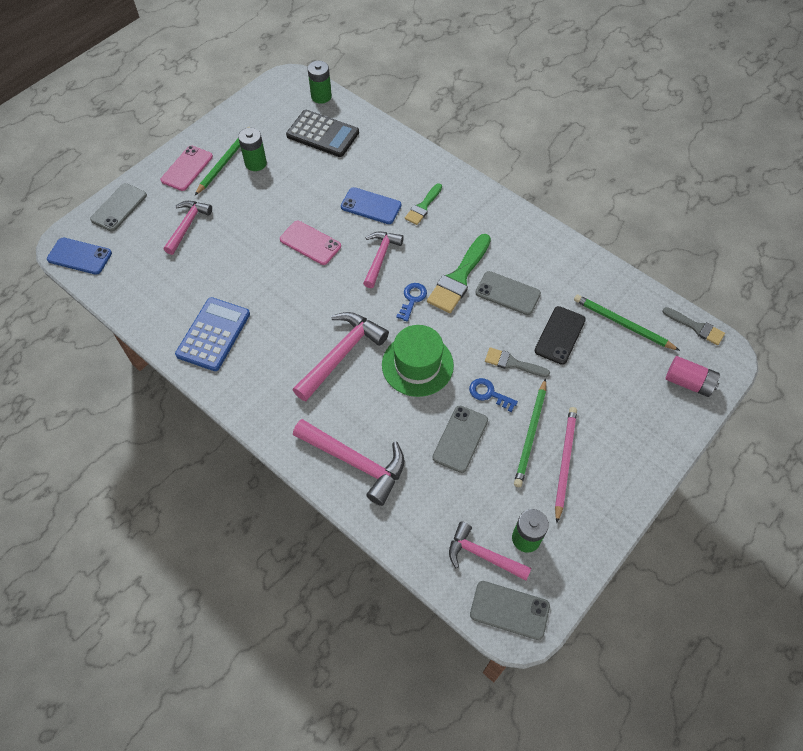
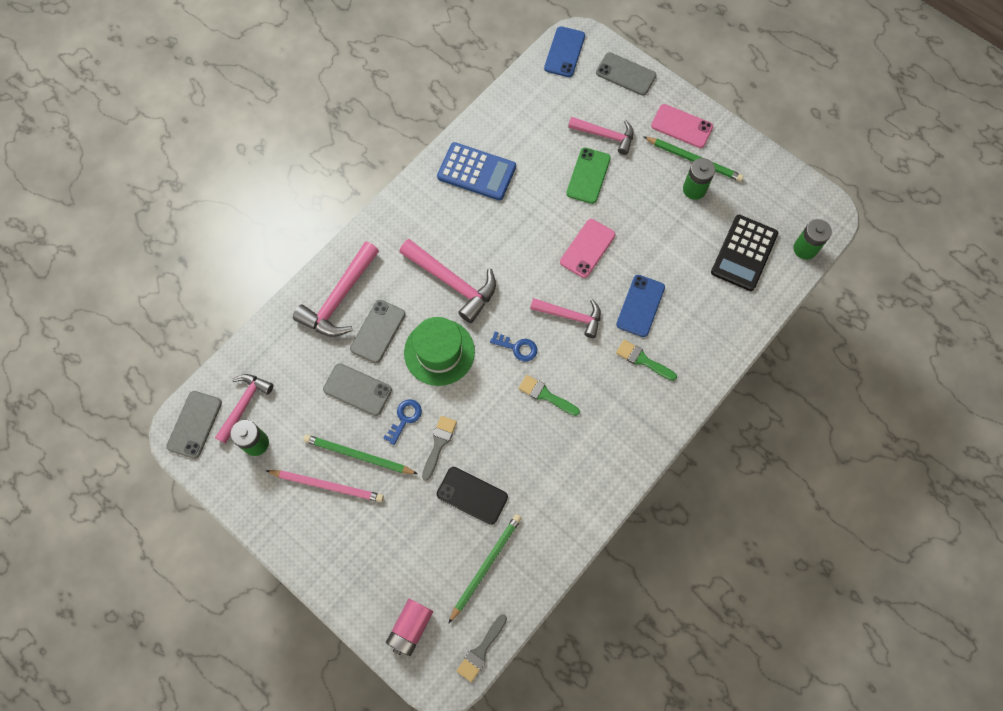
camera: 90 degrees right, 10 degrees up
green brush [427,234,491,313] -> green brush [518,375,580,416], size x0.59
grey phone [475,271,541,315] -> grey phone moved to [350,300,405,363]
none -> green phone [566,148,611,204]

